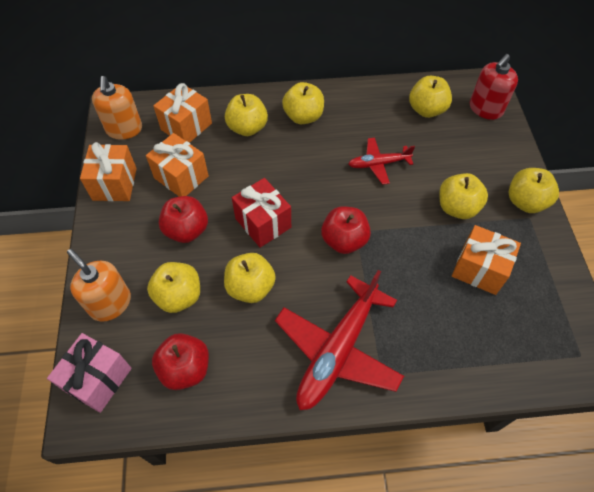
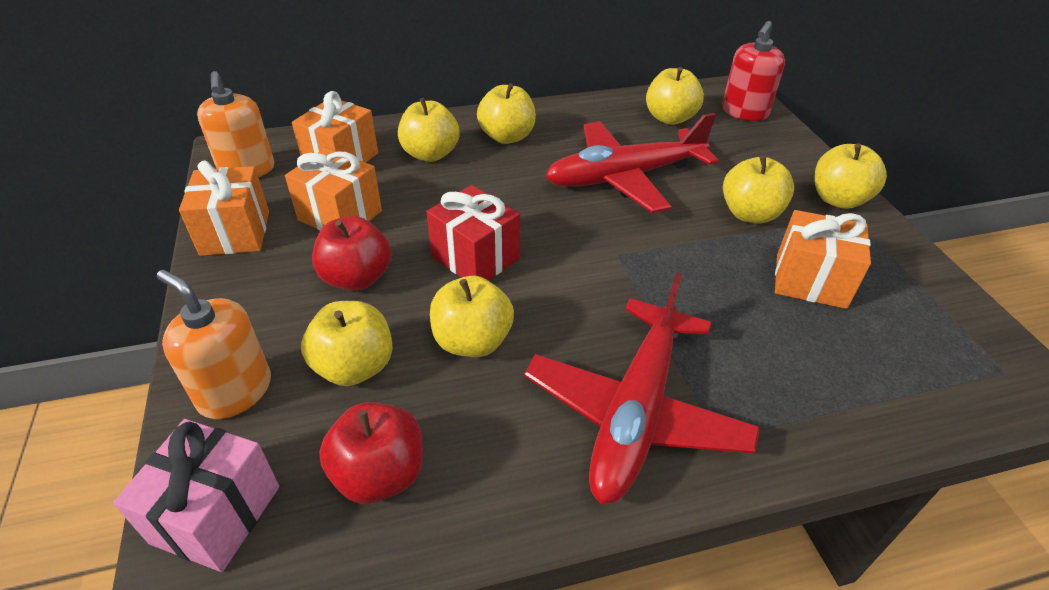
camera: 10 degrees left, 15 degrees down
red apple [321,206,371,254] -> none
red plane [349,138,415,185] -> red plane [546,113,719,213], size x1.89

